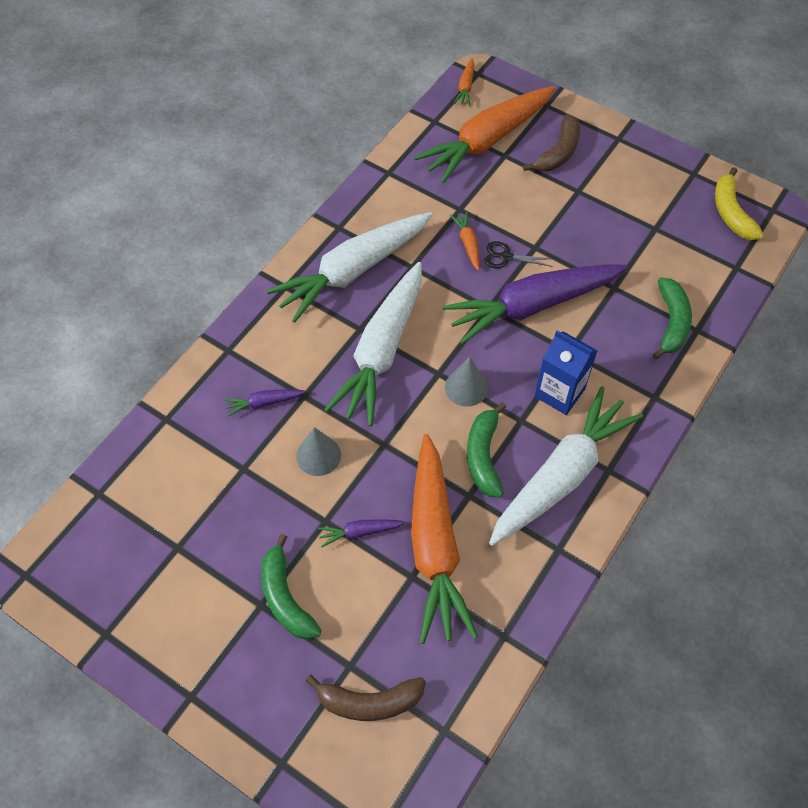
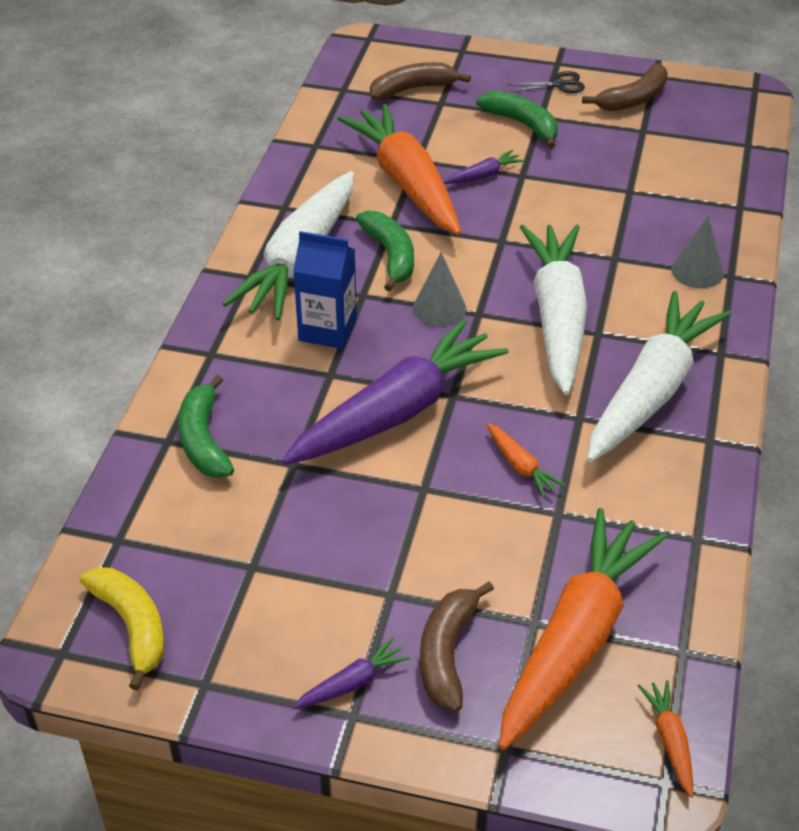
camera: 160 degrees right, 15 degrees down
purple carrot [224,390,306,417] -> purple carrot moved to [293,637,410,709]
grey cone [296,427,341,476] -> grey cone moved to [671,215,724,288]
black scissors [484,241,553,268] -> black scissors moved to [508,71,585,93]
none -> brown banana [582,64,668,111]

